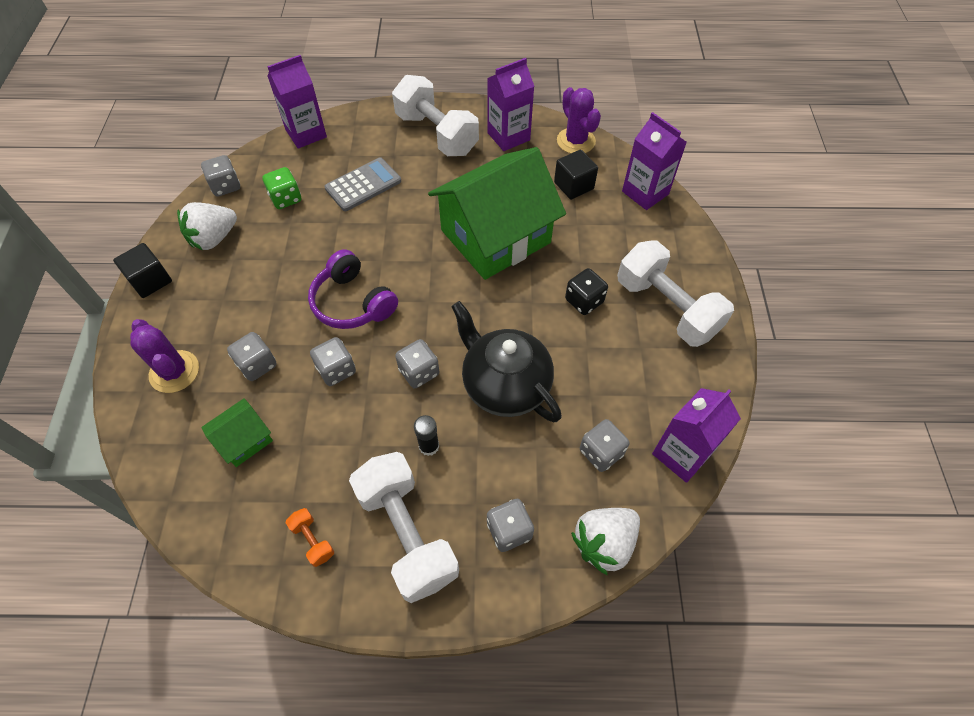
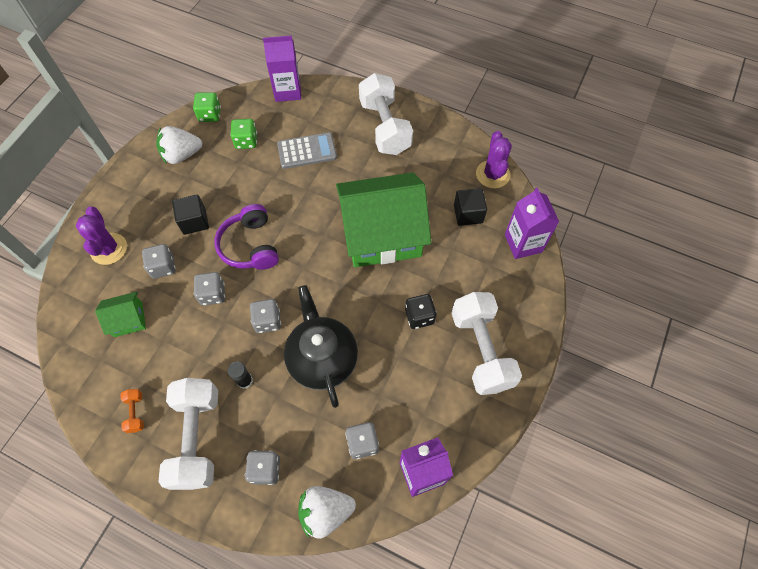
camera: 25 degrees right, 5 degrees up
black cube [113,243,172,298] -> black cube moved to [172,194,209,235]
grey dice [201,155,240,197] -> green dice [193,92,221,122]
purple carton [487,58,534,151] -> none

